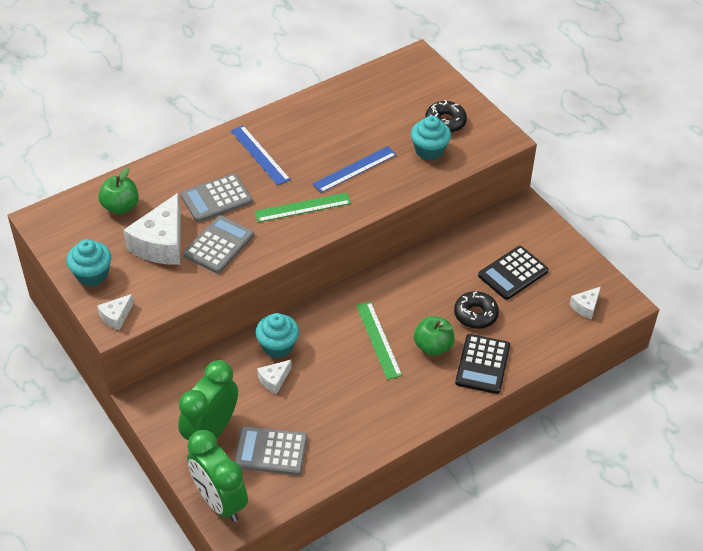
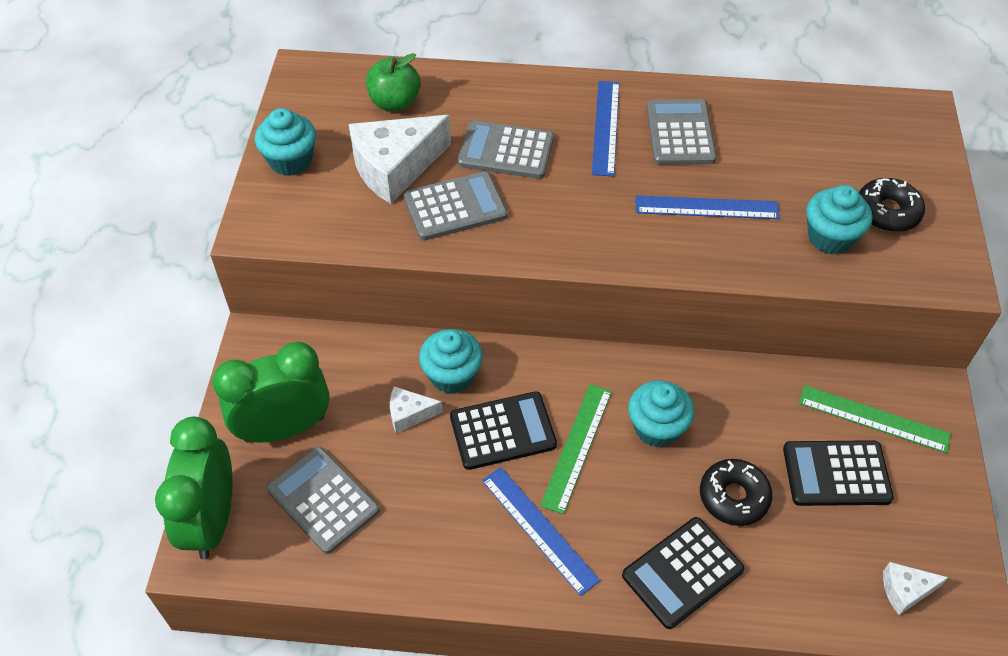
camera: 40 degrees right, 5 degrees up
white cheese [97,294,134,330] -> none
green ruler [254,193,351,222] -> green ruler moved to [799,385,951,453]
green apple [414,316,455,356] -> none
none -> black calculator [450,391,557,470]
none -> blue ruler [482,467,600,596]
none -> turquoise cupcake [628,380,694,447]
none -> grey calculator [646,99,717,165]

